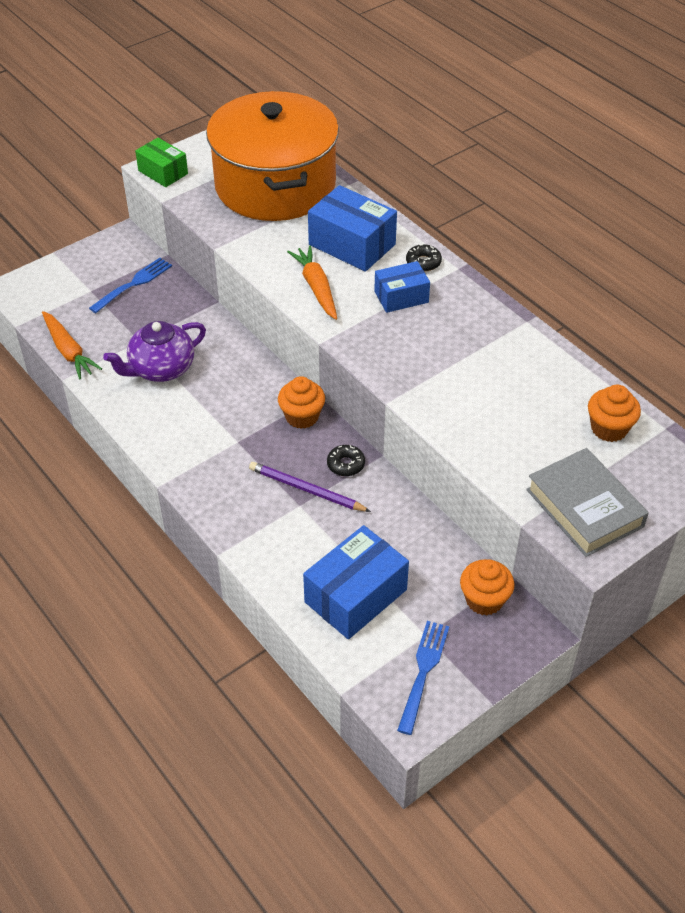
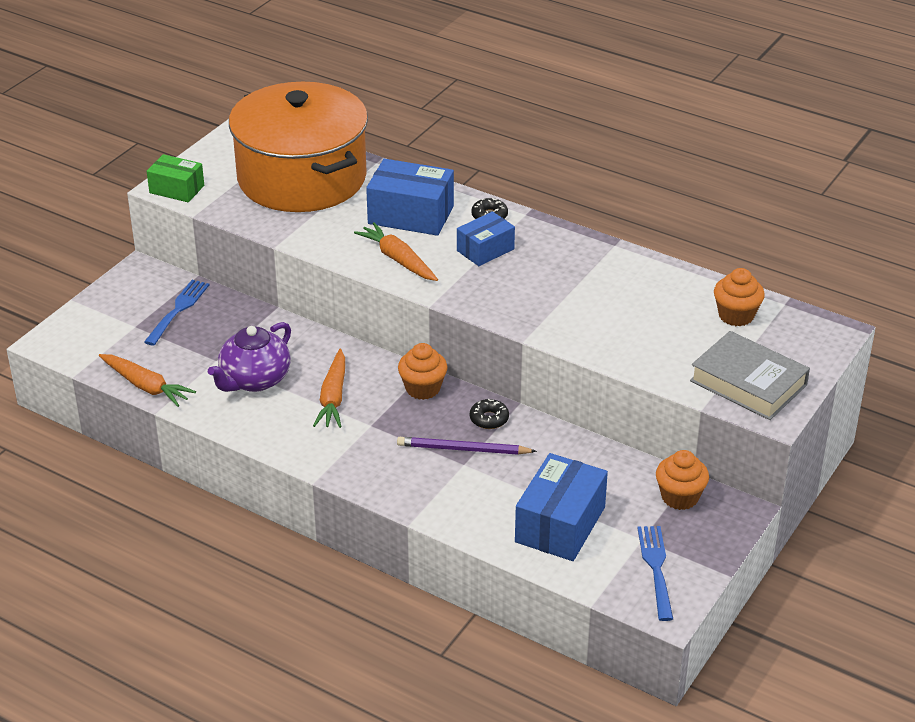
camera: 20 degrees left, 10 degrees down
none -> orange carrot [313,349,345,428]

